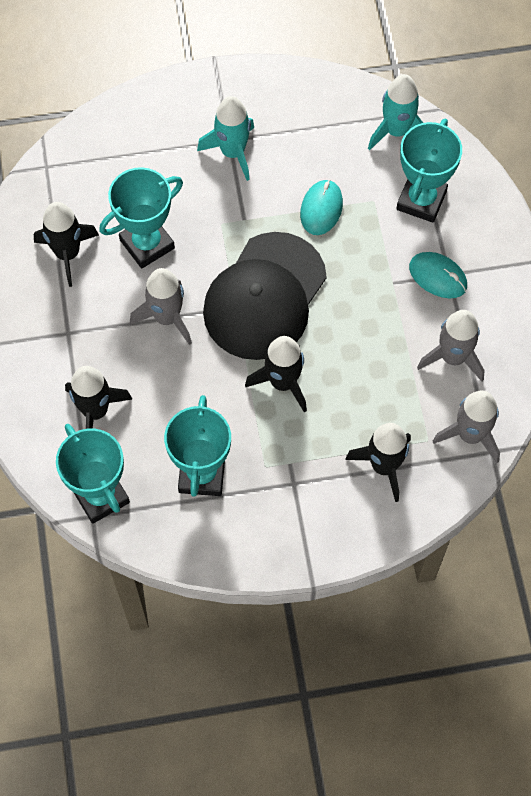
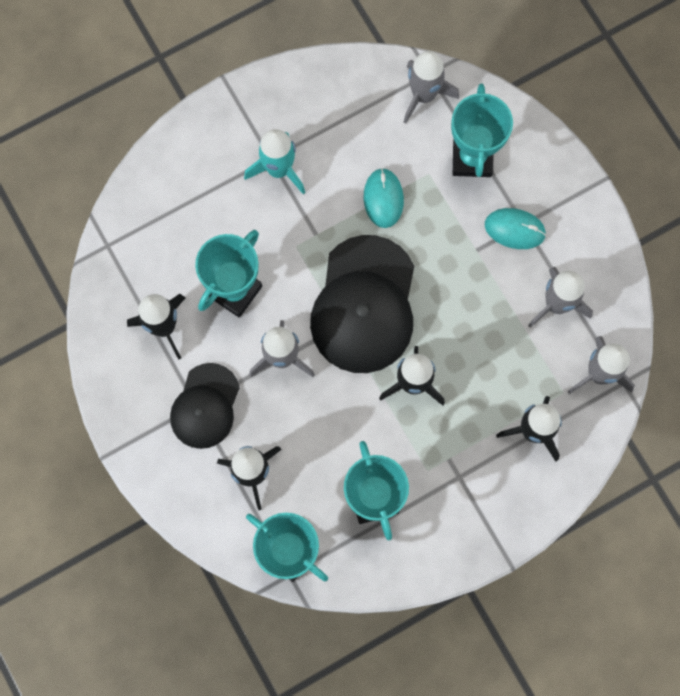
camera: 20 degrees left, 10 degrees up
turquoise rocket [368,74,423,150] -> grey rocket [404,51,459,124]
none -> black cap [170,363,240,449]

